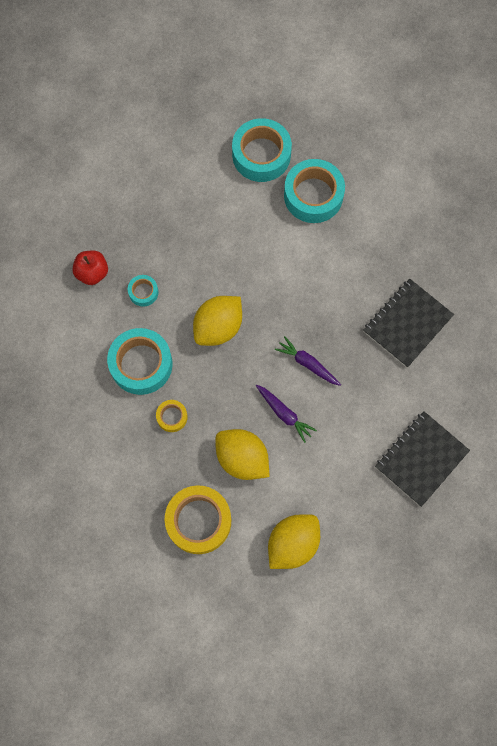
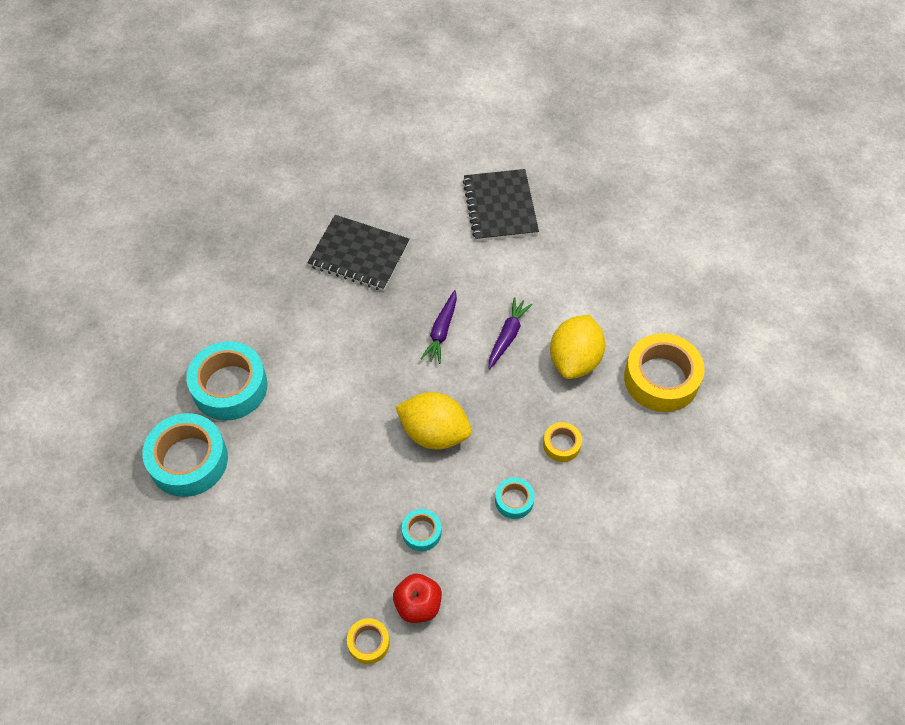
camera: 110 degrees left, 15 degrees down
turquoise tape [107,328,173,395] -> turquoise tape [495,478,535,519], size x0.49
yellow lemon [268,514,320,569] -> none
black notebook [375,411,470,507] -> black notebook turned 60 degrees clockwise [463,169,539,241]
none -> yellow tape [347,618,390,664]

